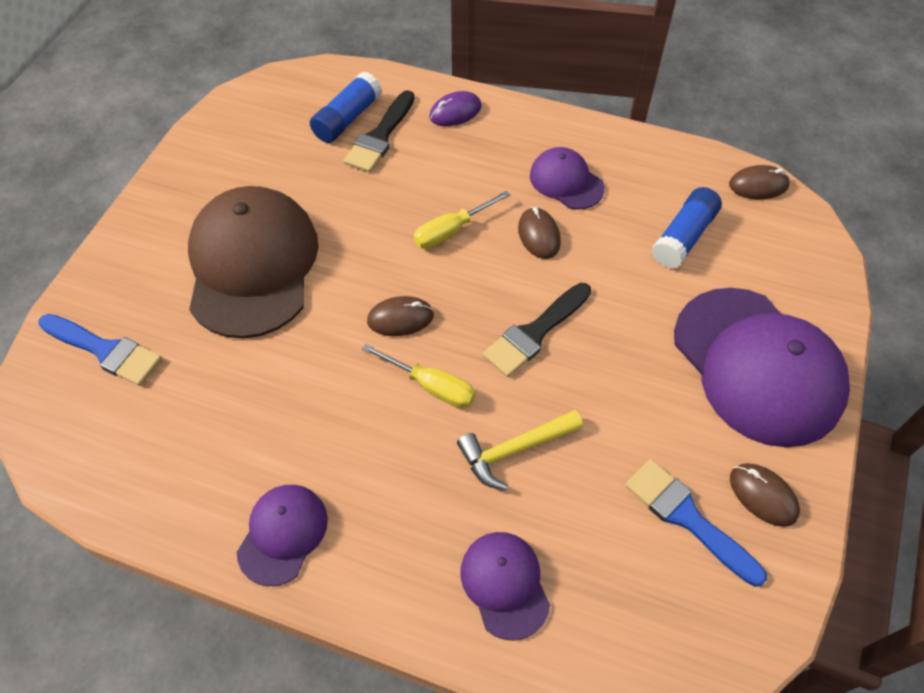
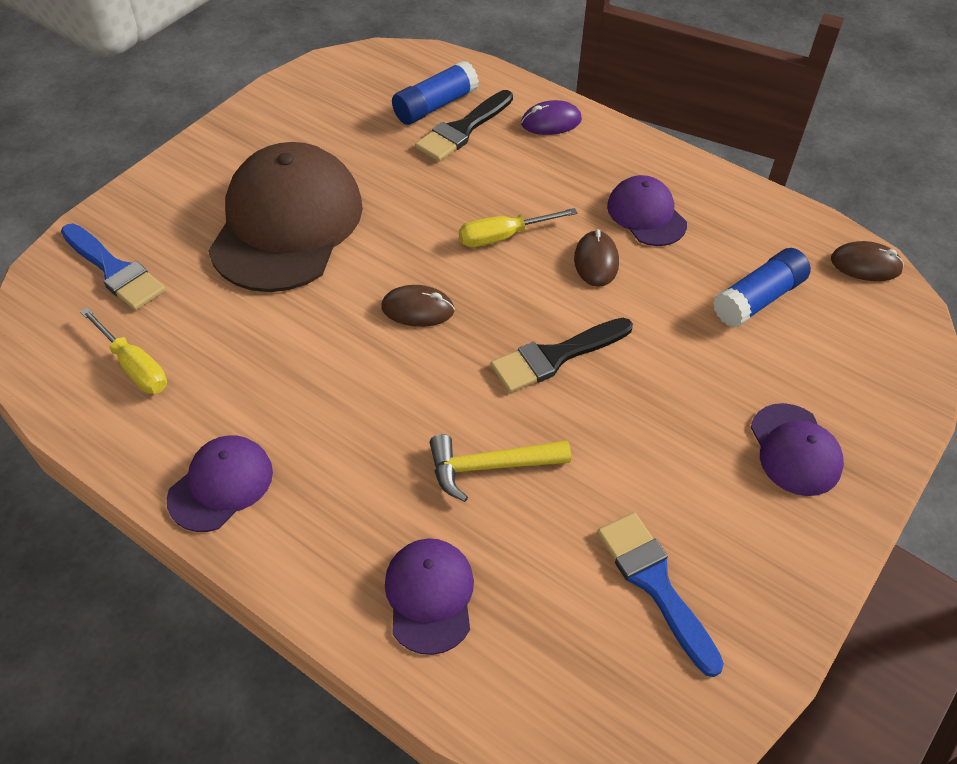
camera: 15 degrees right, 5 degrees down
yellow screwdriver [362,344,475,408] -> yellow screwdriver moved to [80,308,167,394]
purple cap [674,288,850,447] -> purple cap [751,403,844,496], size x0.50
brown mouse [730,463,800,527] -> none

